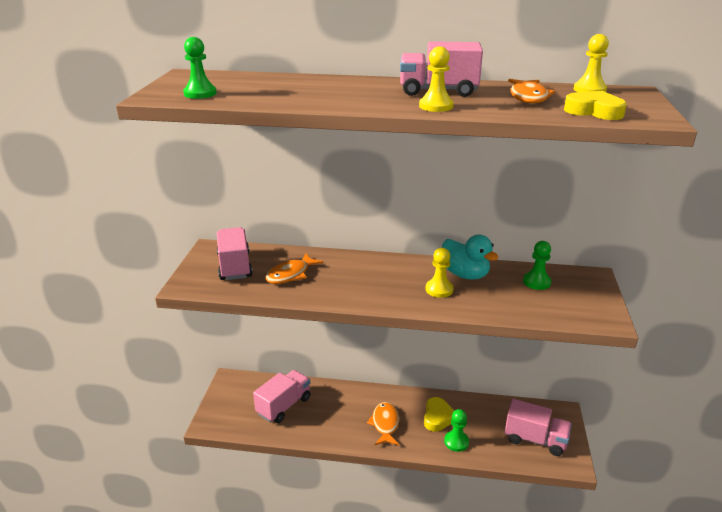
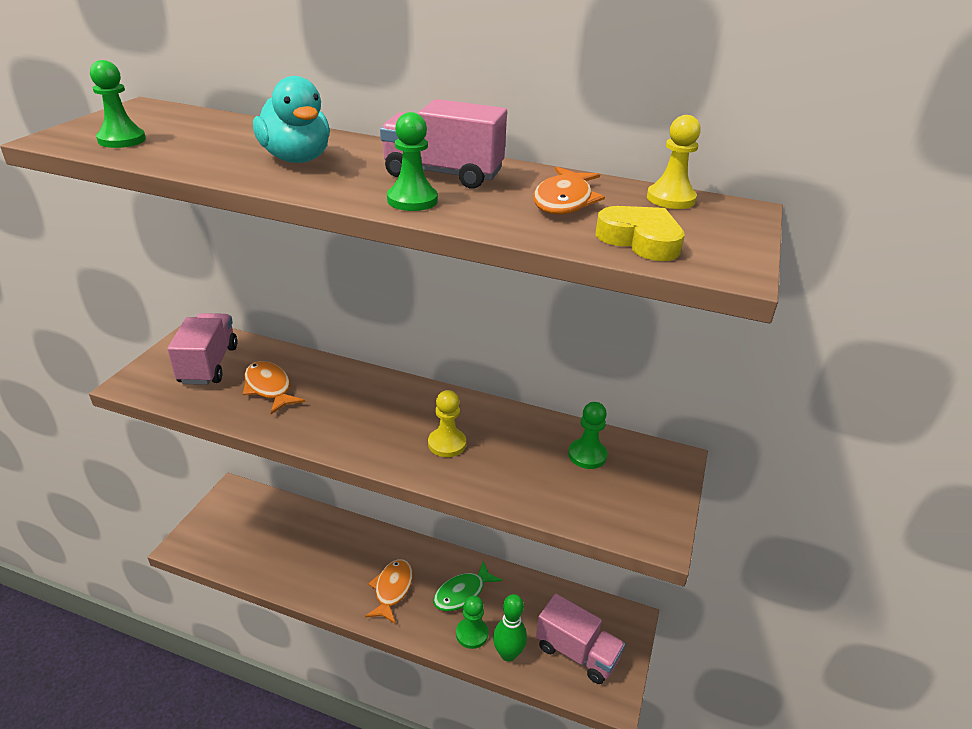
camera: 10 degrees right, 5 degrees up
pink truck [253,370,311,423] -> none
orange fish [266,253,324,284] -> orange fish turned 90 degrees clockwise [243,361,305,414]
yellow pawn [419,46,454,112] -> green pawn [387,112,438,211]
yellow heart [424,397,454,432] -> green fish [433,561,502,611]
turquoise duck [442,235,499,280] -> turquoise duck moved to [253,76,330,163]
none -> green bowling pin [493,594,527,662]

